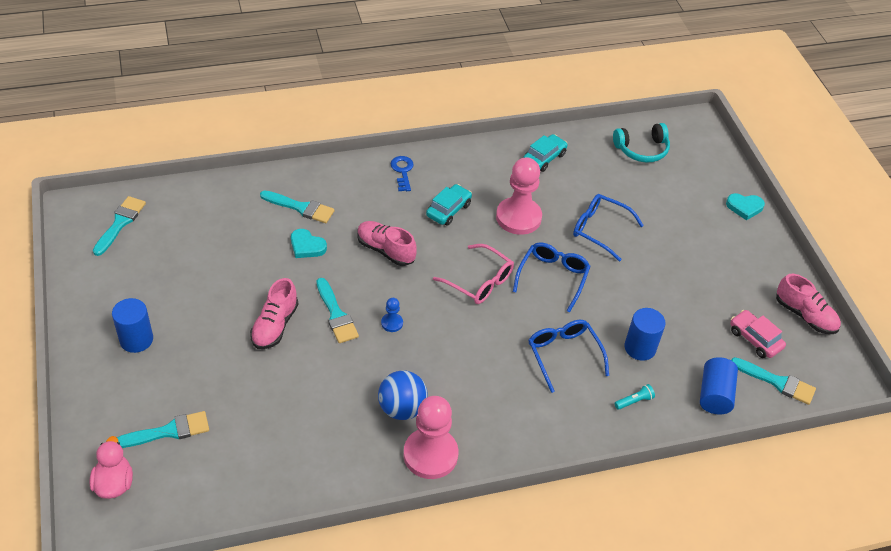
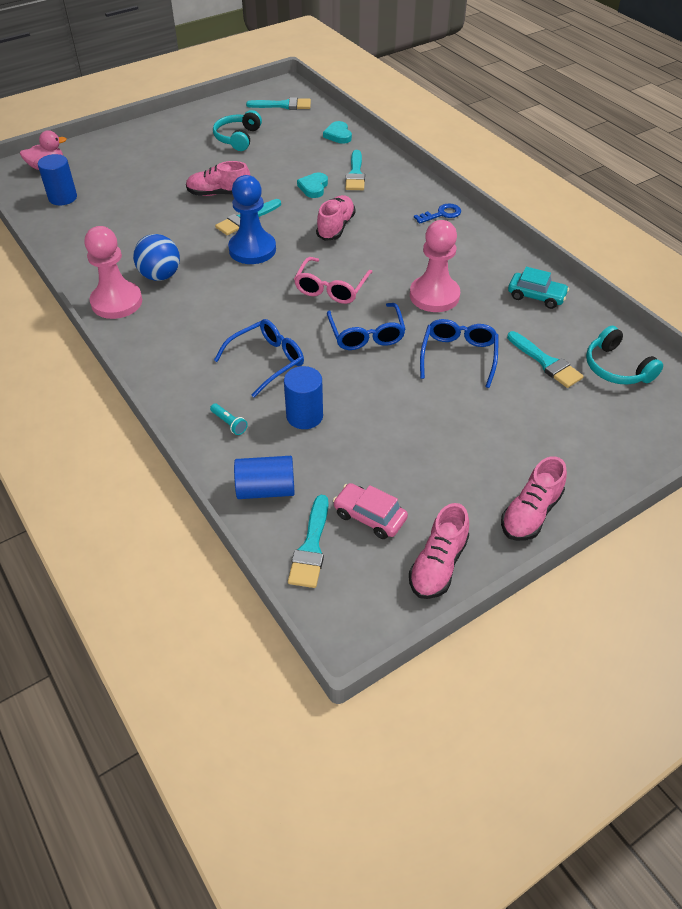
camera: 75 degrees right, 0 degrees up
blue cylinder [112,298,153,353] -> blue cylinder moved to [38,154,77,205]
turquoise brush [117,411,209,448] -> turquoise brush moved to [507,331,584,388]
blue pawn [381,298,403,332] -> blue pawn [228,175,276,264], size x2.28
turquoise car [426,184,472,226] -> none
blue glasses [513,243,591,312] -> blue glasses turned 75 degrees clockwise [327,303,406,350]
turquoise heart [726,193,765,220] -> turquoise heart moved to [323,121,352,144]
pink car [730,310,786,358] -> pink car turned 90 degrees counterclockwise [333,483,408,539]
none -> turquoise headphones [213,110,262,151]
none -> pink shoe [501,456,567,541]

